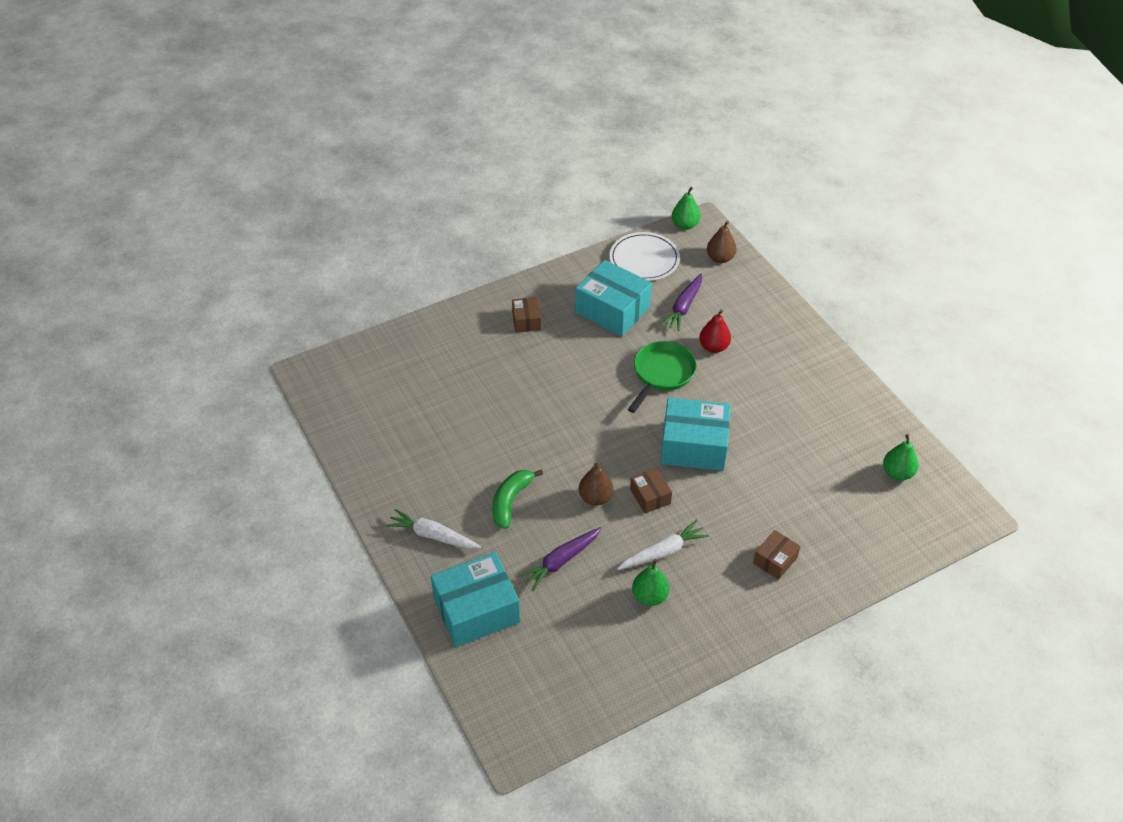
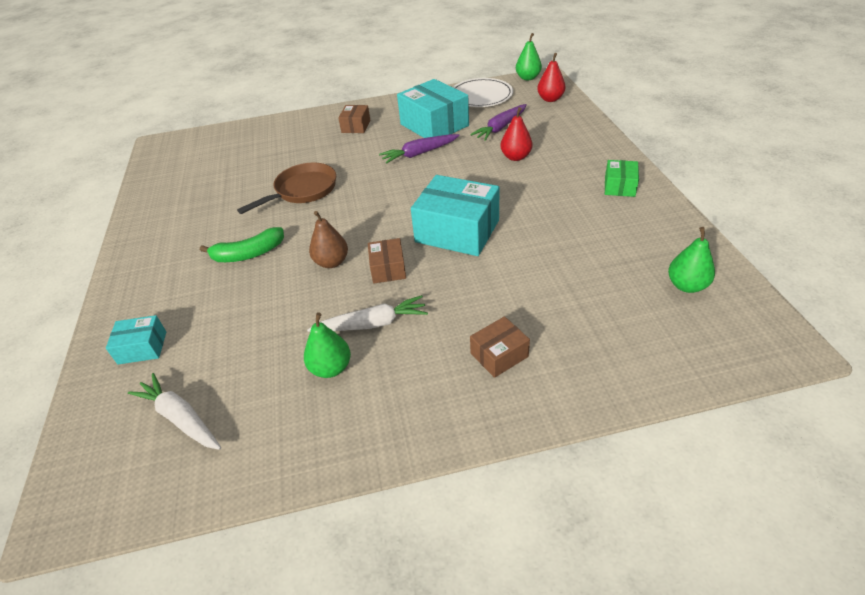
camera: 20 degrees right, 5 degrees down
white carrot [386,509,481,549] -> white carrot moved to [128,373,221,450]
turquoise box [431,552,520,647] -> turquoise box [106,315,166,364], size x0.51
green banana [492,469,543,529] -> green banana turned 150 degrees counterclockwise [200,227,284,262]
purple carrot [518,527,602,591] -> purple carrot moved to [379,134,460,164]
green pan [628,341,696,413] -> none
brown pear [707,221,736,263] -> red pear [537,53,565,102]
none -> brown pan [237,163,336,214]
none -> green box [605,160,639,197]

